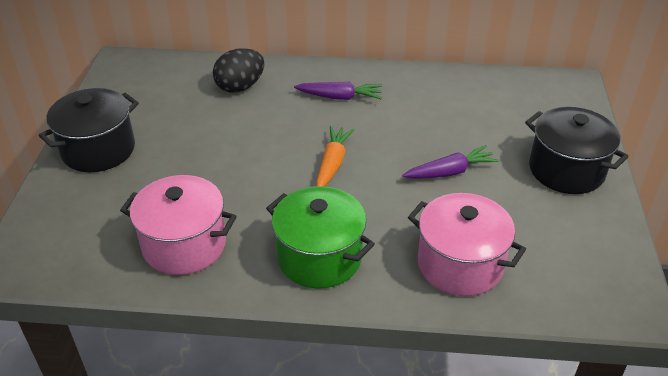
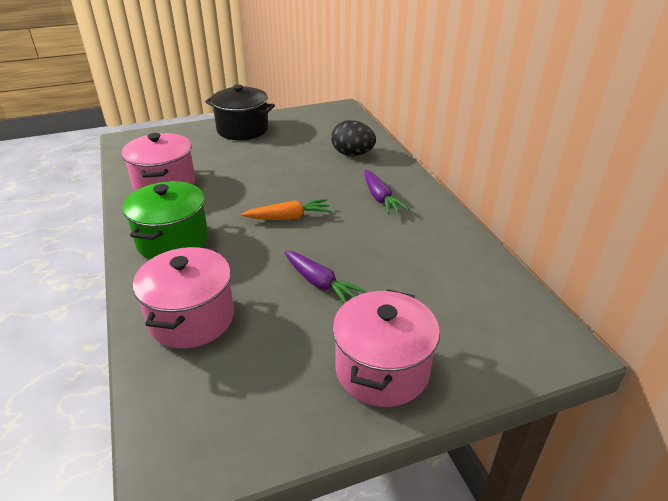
camera: 65 degrees right, 5 degrees down
black pot [525,107,629,194] -> pink pot [332,289,440,407]

